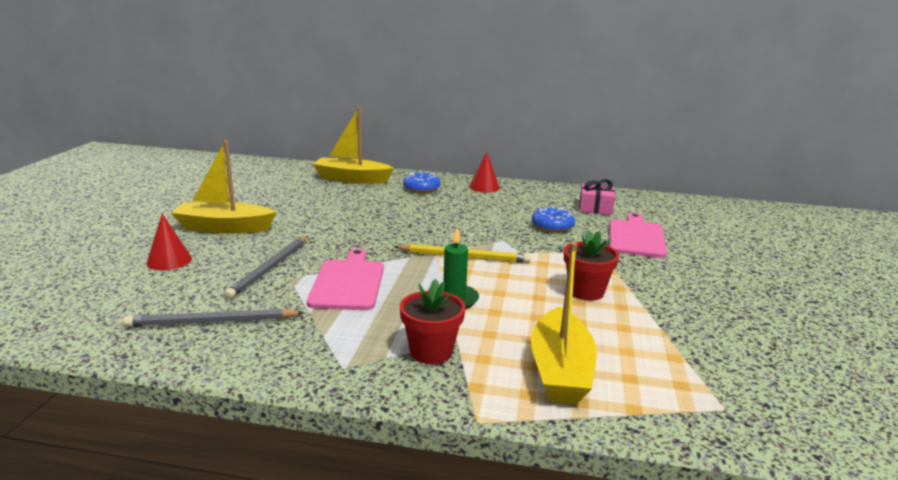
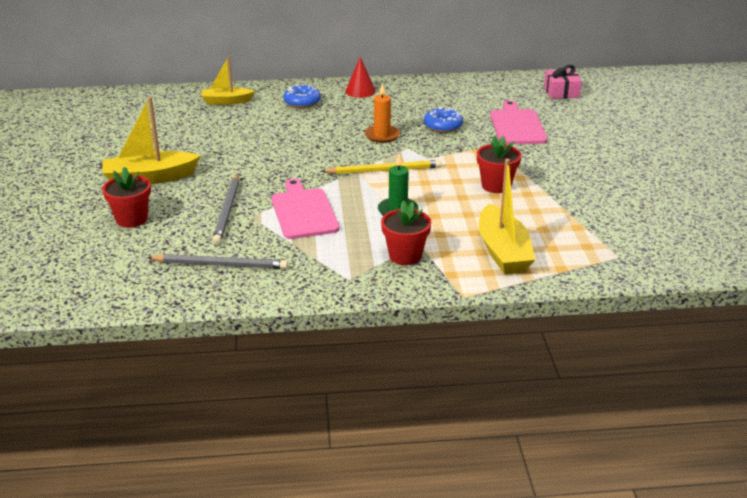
camera: 15 degrees left, 10 degrees up
grey pencil [123,308,305,327] -> grey pencil turned 150 degrees counterclockwise [147,254,288,269]
red cone [146,214,192,270] -> red flower pot [102,167,151,228]
yellow boat [313,107,394,184] -> yellow boat [201,56,255,105], size x0.64
pink gift [579,179,615,215] -> pink gift moved to [544,65,582,99]
none -> orange candle [364,83,400,143]

